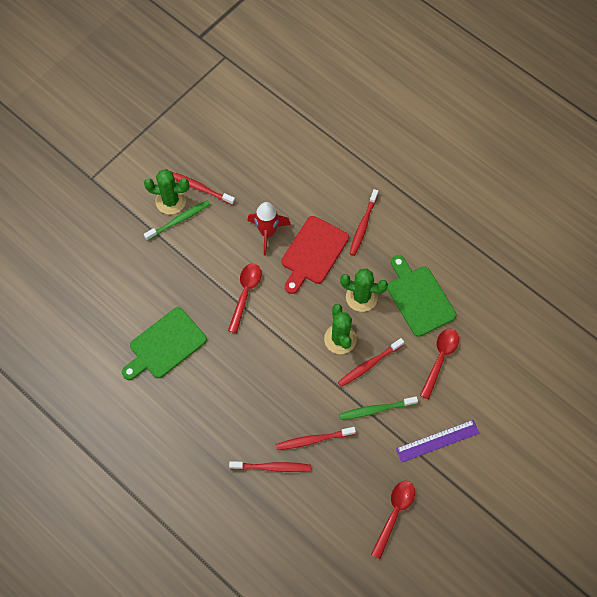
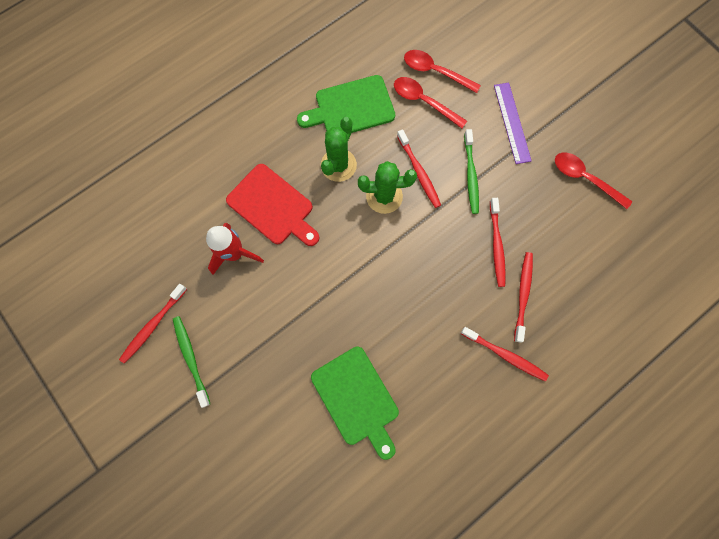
camera: 80 degrees left, 10 degrees up
green cactus [144,169,189,214] -> none
red spoon [228,263,261,333] -> red spoon moved to [404,50,481,93]
red toothbrush [349,189,378,256] -> red toothbrush moved to [461,327,549,381]

